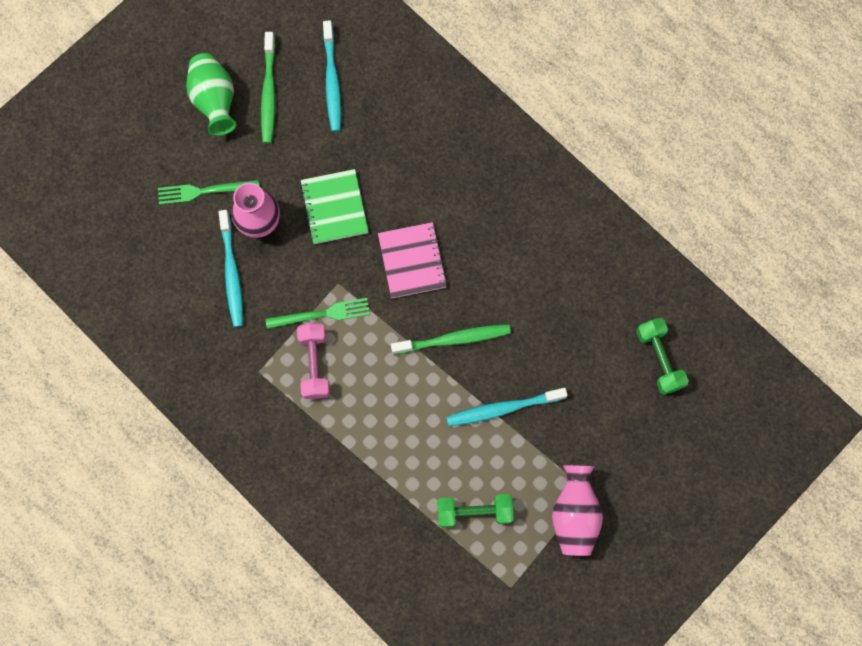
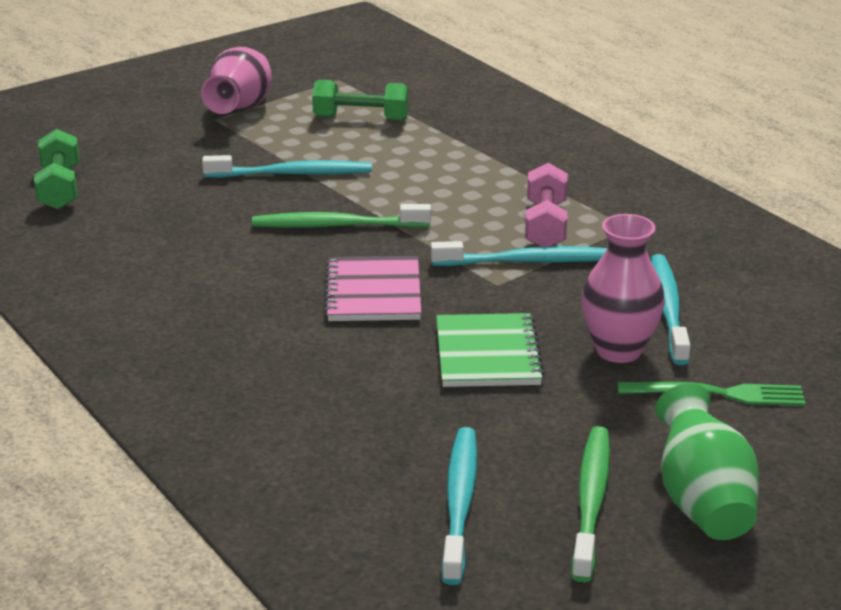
camera: 170 degrees left, 45 degrees down
green fork [265,298,370,329] -> turquoise toothbrush [431,241,607,266]

